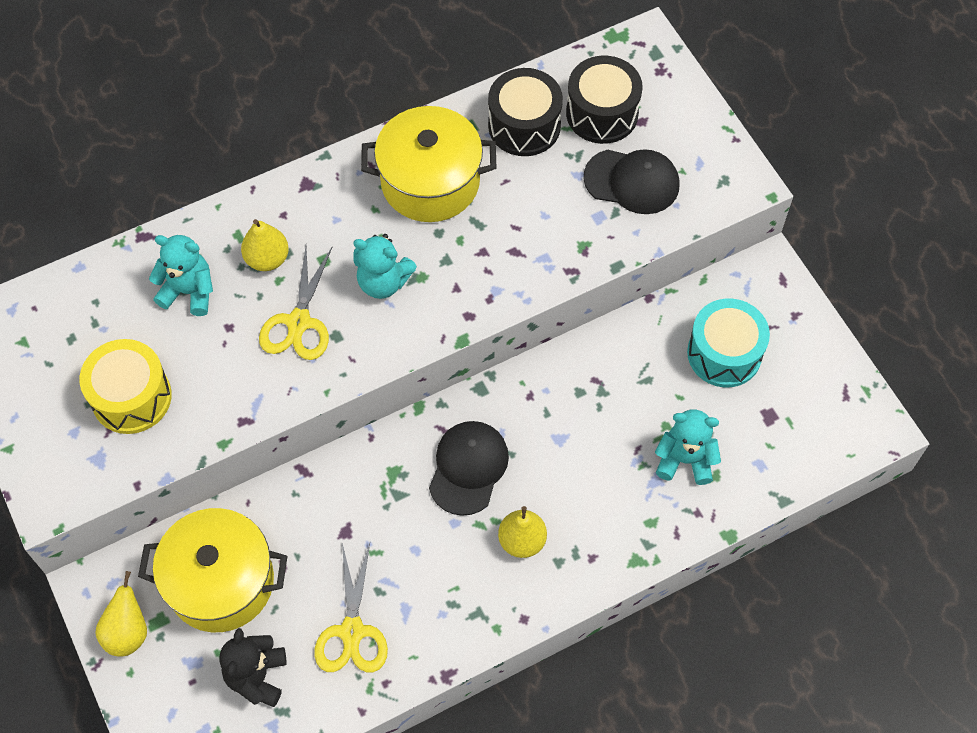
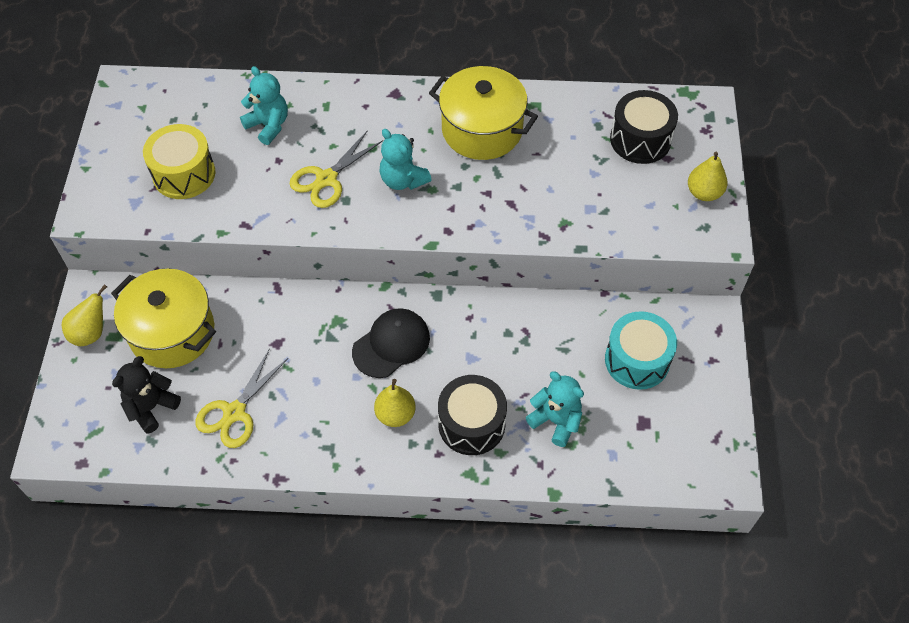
camera: 30 degrees right, 5 degrees down
yellow pear [241,219,289,271] -> yellow pear moved to [688,152,728,201]
black drum [488,68,563,156] -> black drum moved to [438,375,507,455]
black cap [583,149,680,214] -> none

